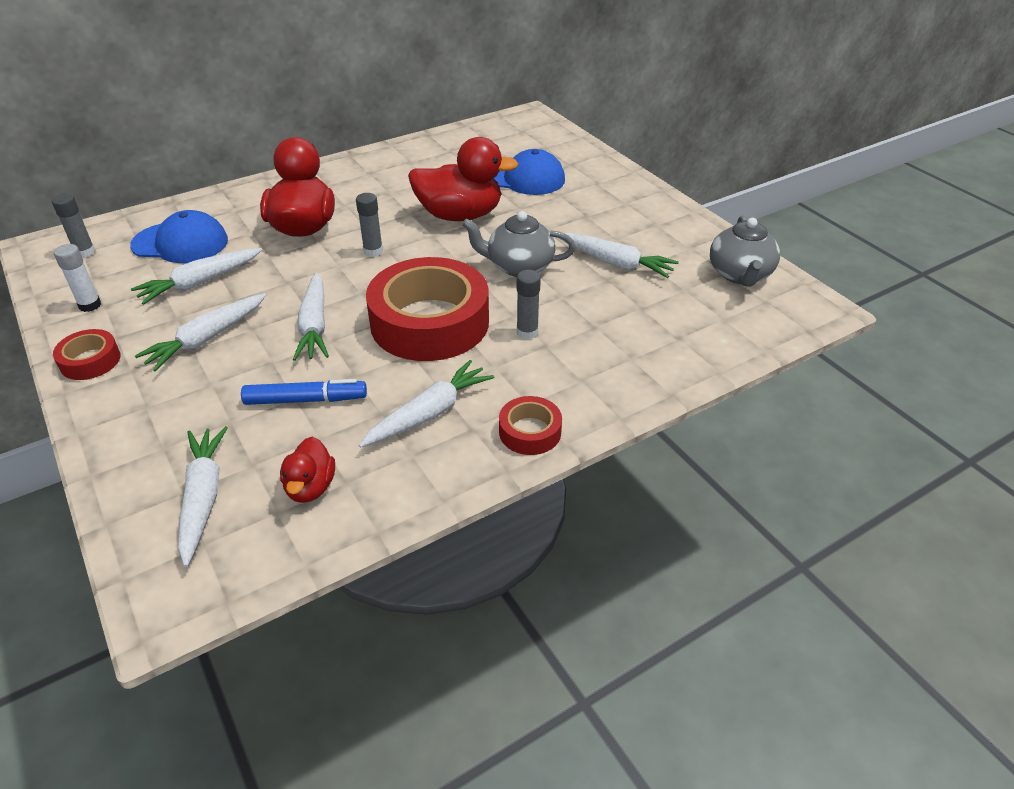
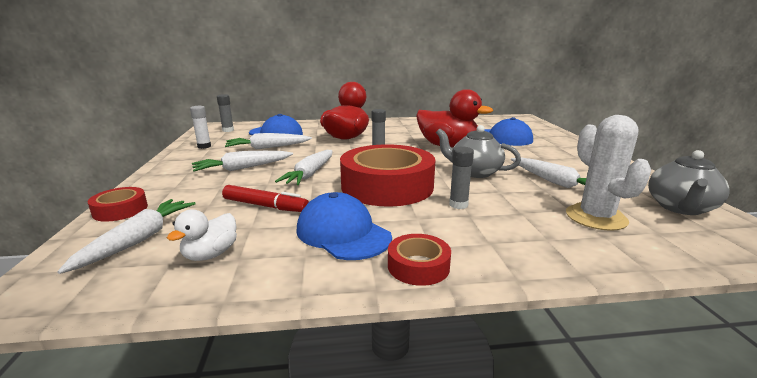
camera: 25 degrees right, 20 degrees down
red tape [53,329,120,380] -> red tape moved to [88,187,148,222]
blue marker [241,379,367,405] -> red marker [222,185,309,212]
red duck [280,437,335,503] -> white duck [167,210,237,261]
white carrot [359,360,494,448] -> blue cap [296,192,392,260]
none -> white cactus [566,115,651,231]

